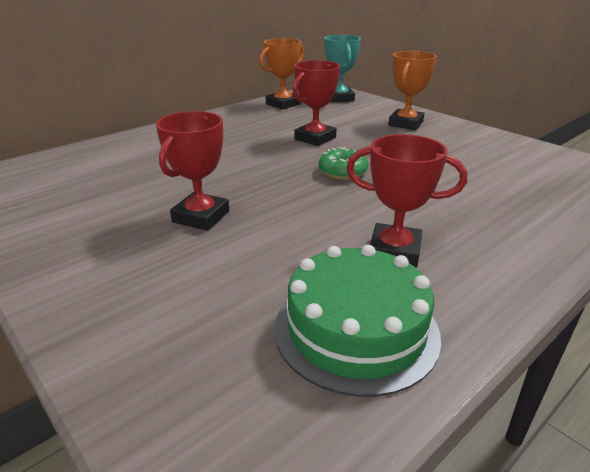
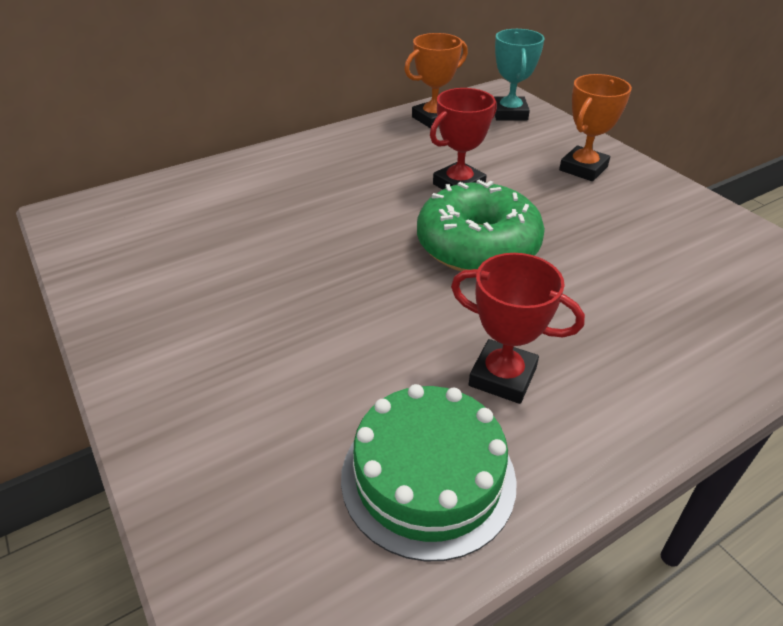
camera: 10 degrees right, 10 degrees up
red trophy [156,111,229,231] -> none
green donut [319,147,369,180] -> green donut [417,180,545,272], size x2.06

